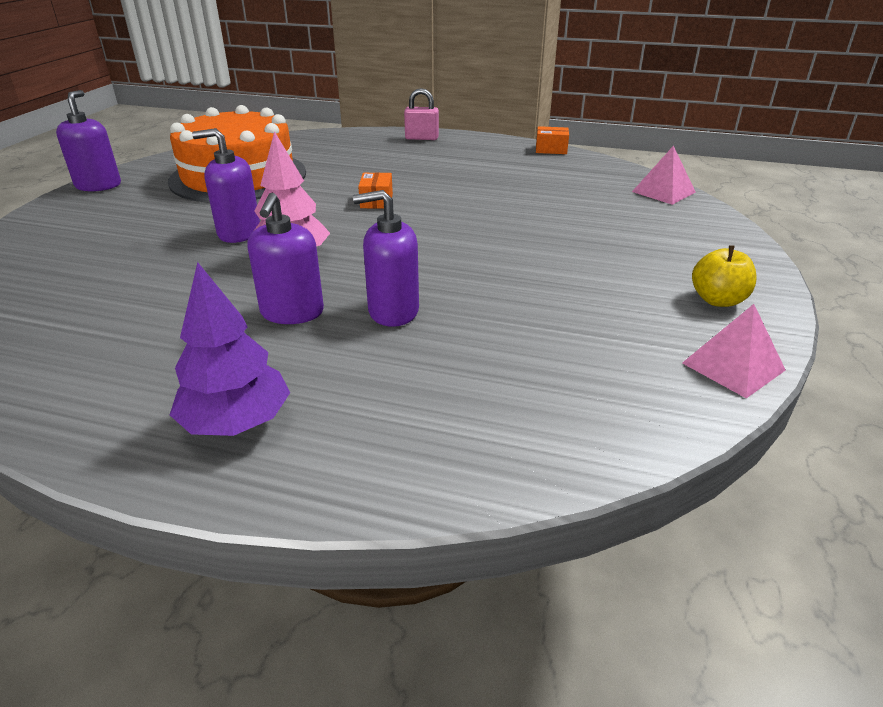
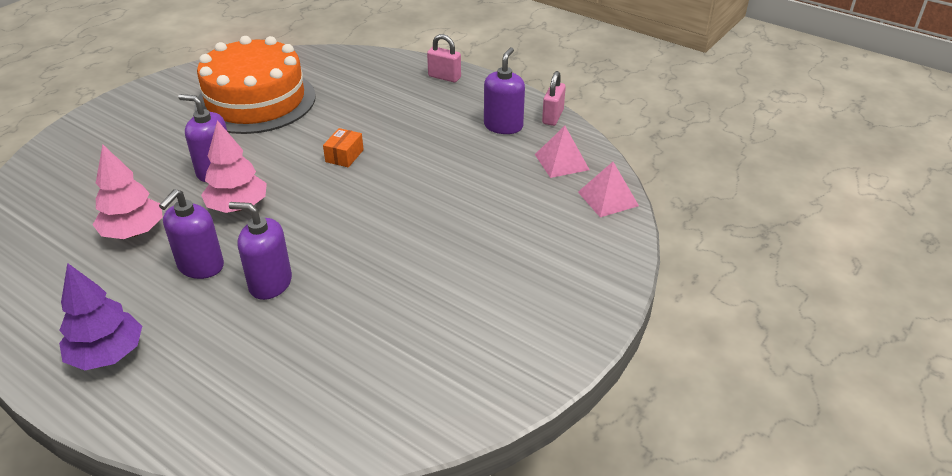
camera: 20 degrees right, 5 degrees up
purple soap dispenser [56,90,121,192] -> purple soap dispenser moved to [484,47,525,134]
orange box [536,126,569,154] -> pink padlock [542,71,566,126]
pink pyramid [682,304,786,398] -> pink pyramid moved to [535,126,590,178]
yellow apple [692,245,756,307] -> none
none -> pink tree [93,144,163,239]

